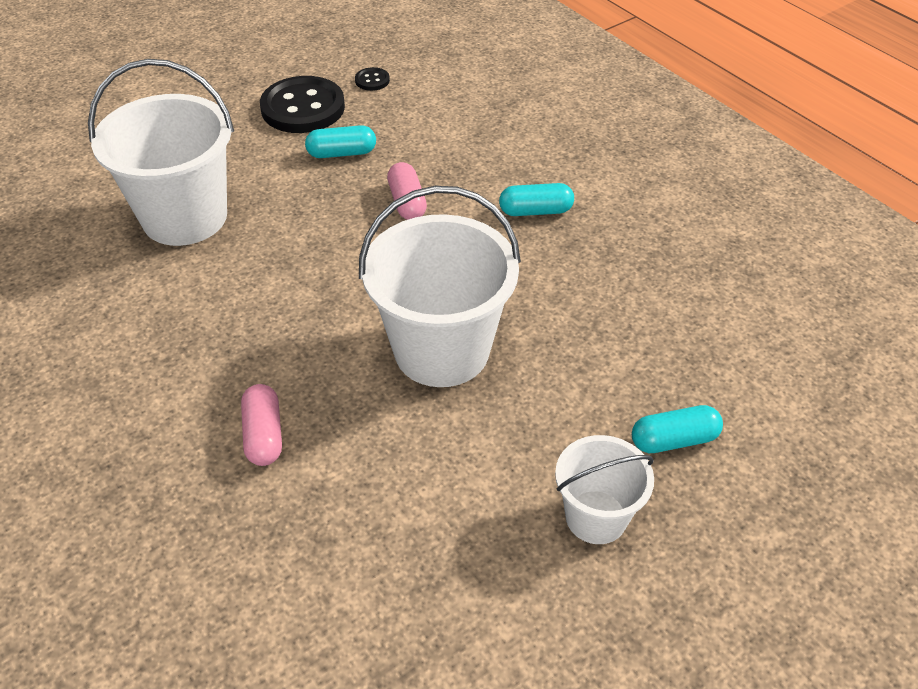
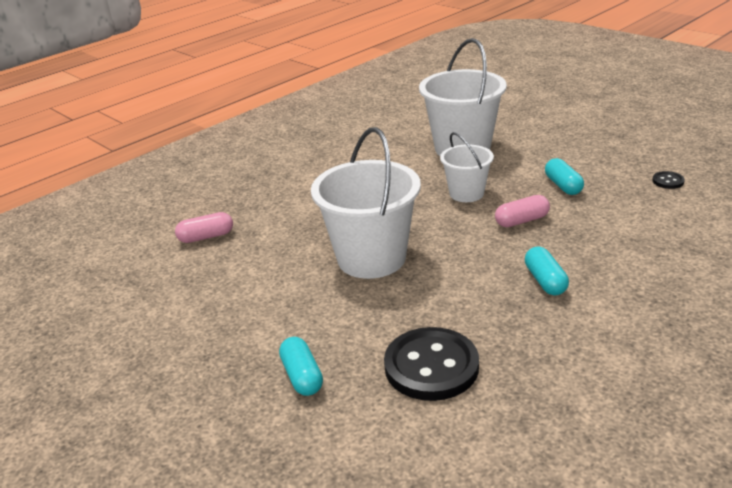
camera: 85 degrees right, 15 degrees down
pink capsule [241,384,282,466] -> pink capsule moved to [175,212,233,243]
black button [260,76,345,133] -> black button moved to [384,327,479,401]
white bucket [555,435,654,544] -> white bucket moved to [440,132,494,202]

